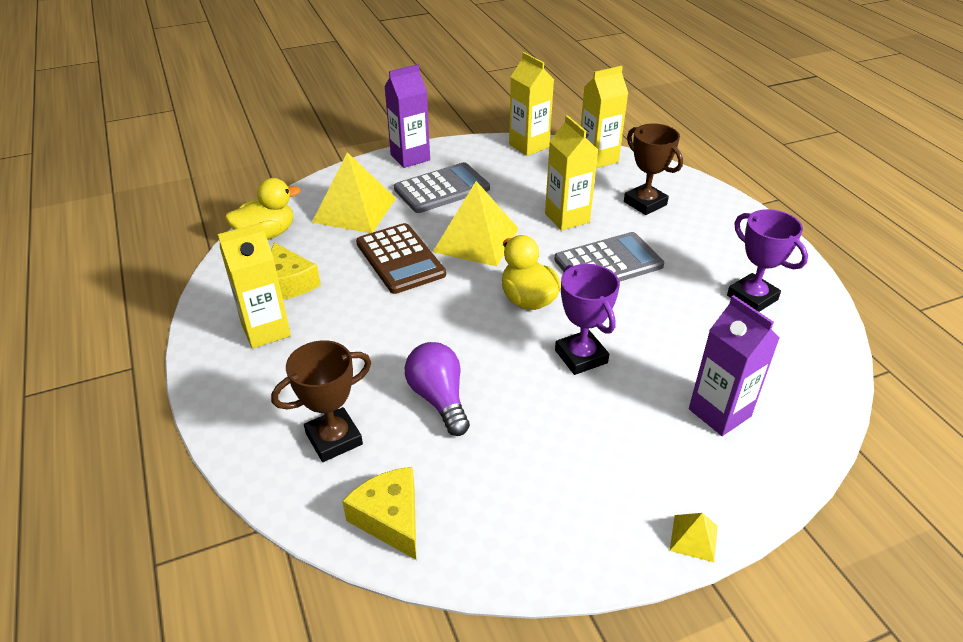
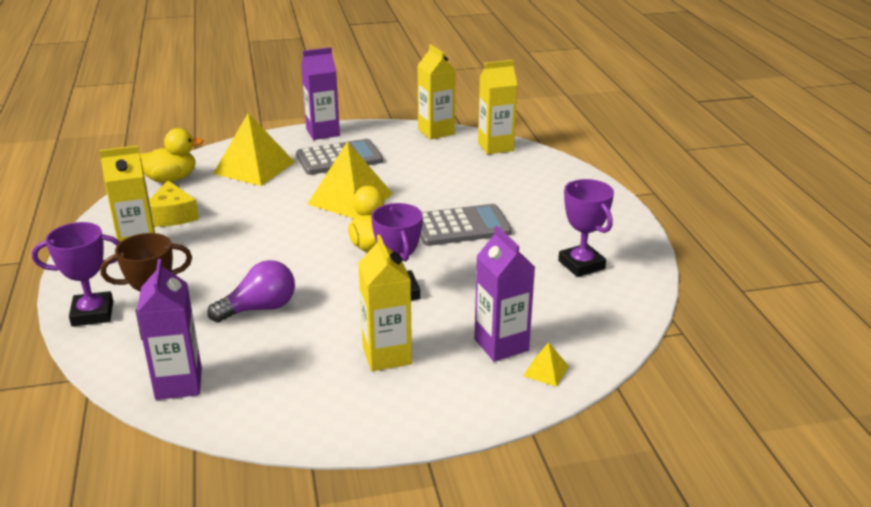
camera: 10 degrees right, 10 degrees down
yellow cheese [342,467,416,560] -> purple carton [137,259,202,400]
brown calculator [356,223,446,294] -> none
purple light bulb [405,342,470,436] -> purple light bulb turned 75 degrees clockwise [207,260,295,322]
yellow carton [545,115,598,231] -> yellow carton moved to [358,234,412,371]
brown trophy [624,123,683,215] -> none
yellow pyramid [670,513,718,562] -> yellow pyramid moved to [523,342,569,387]
none -> purple trophy [32,222,120,326]

